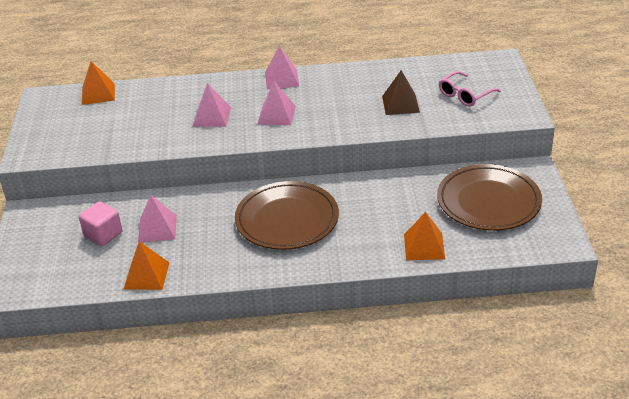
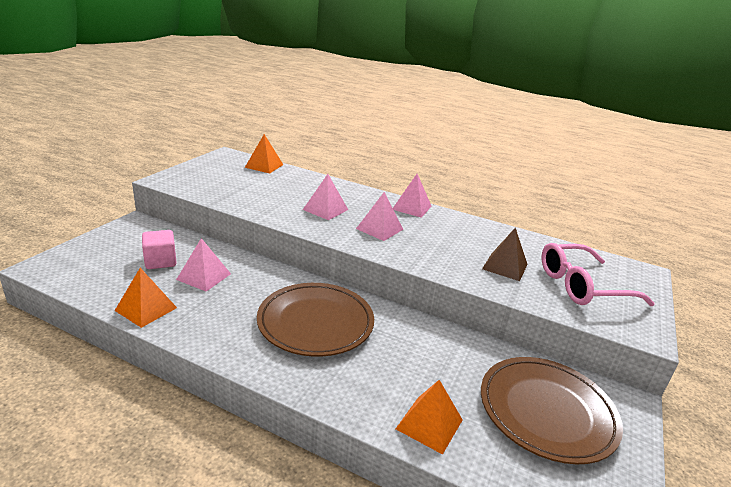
camera: 25 degrees right, 10 degrees down
pink glasses [439,71,501,107] -> pink glasses [541,243,655,306], size x1.57

